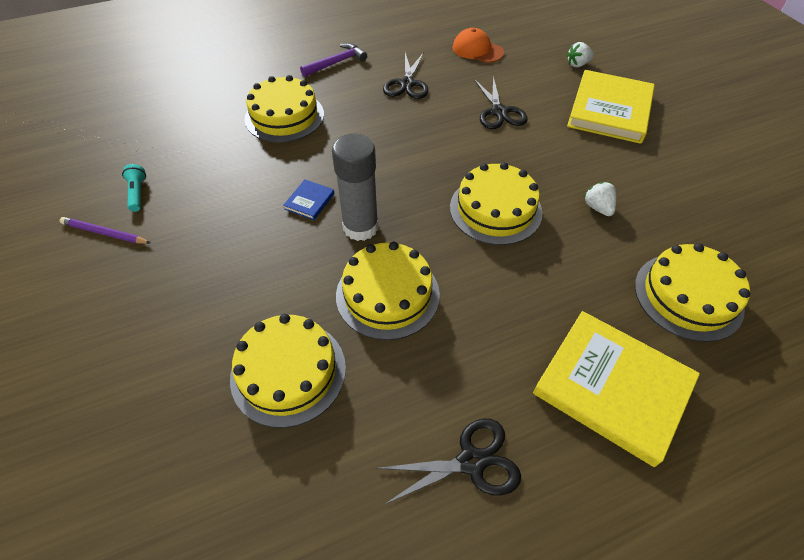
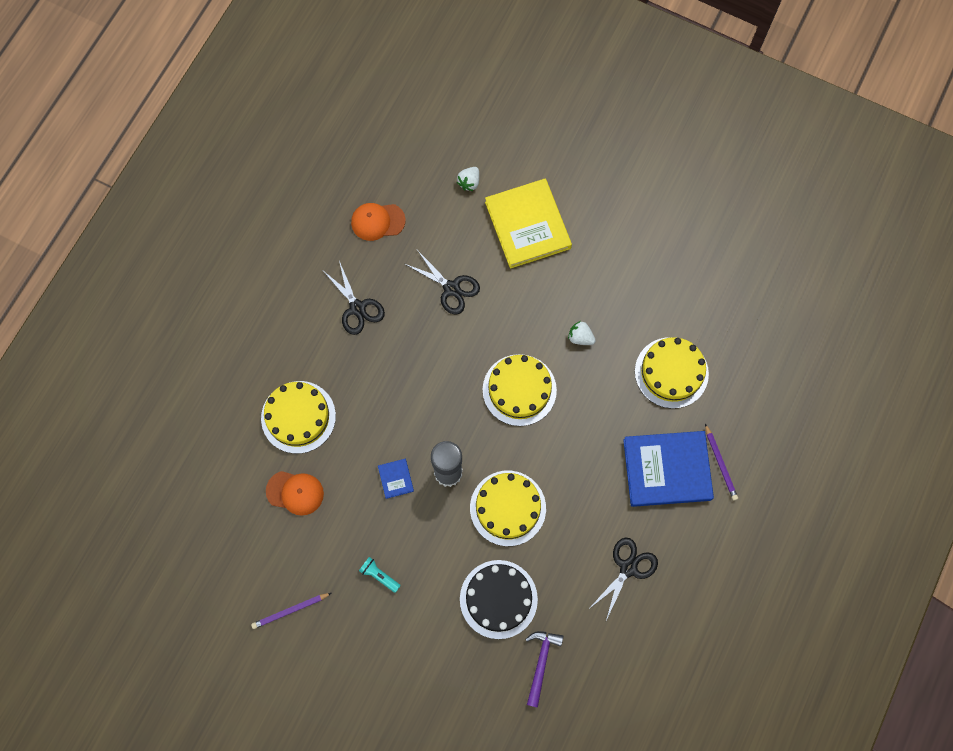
camera: 40 degrees left, 20 degrees up
turquoise flashlight [122,164,146,212] -> turquoise flashlight moved to [359,557,401,593]
yellow cake [230,314,346,428] -> black cake [460,560,538,639]
purple hammer [300,43,367,77] -> purple hammer moved to [526,631,563,708]
yellow book [533,311,700,467] -> blue book [623,431,714,507]
none -> orange cap [266,471,324,516]
none -> purple pencil [705,424,738,501]

